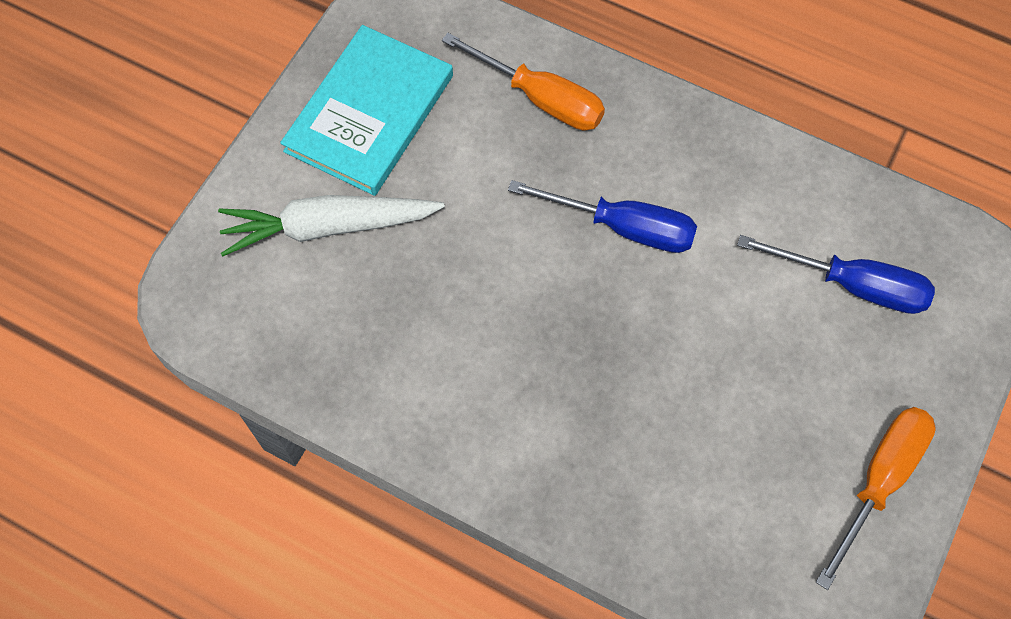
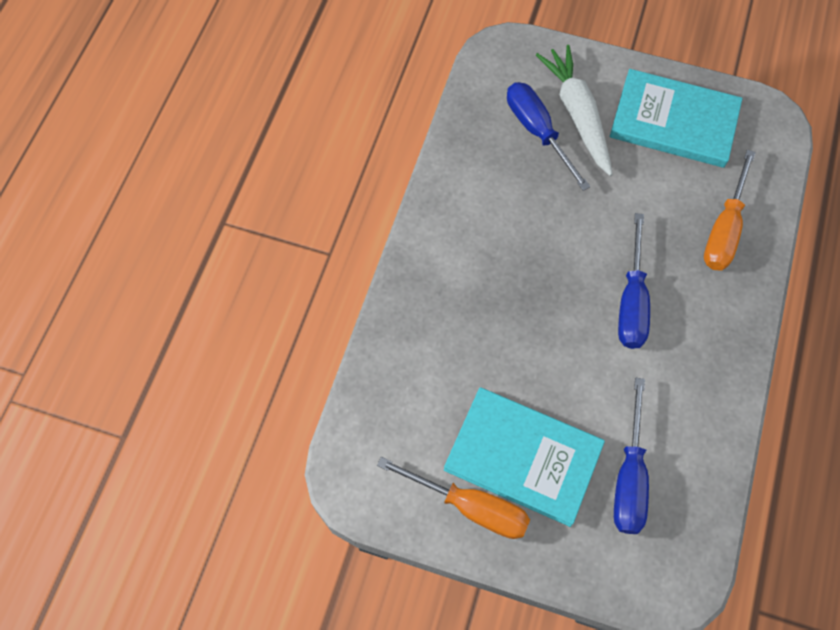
camera: 80 degrees right, 0 degrees up
none -> turquoise book [444,387,605,527]
none -> blue screwdriver [507,82,590,191]

